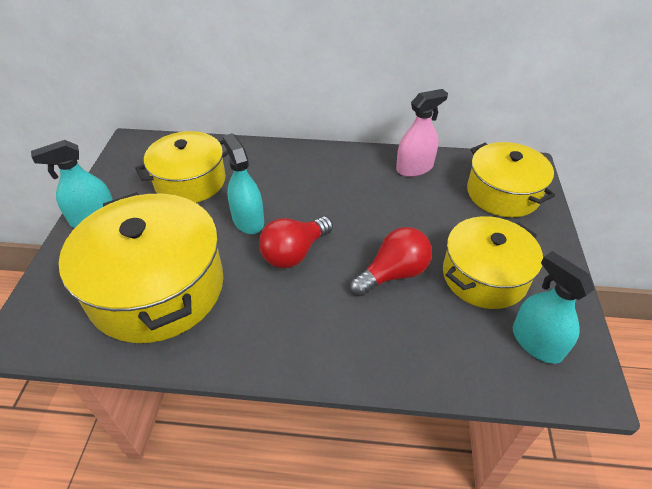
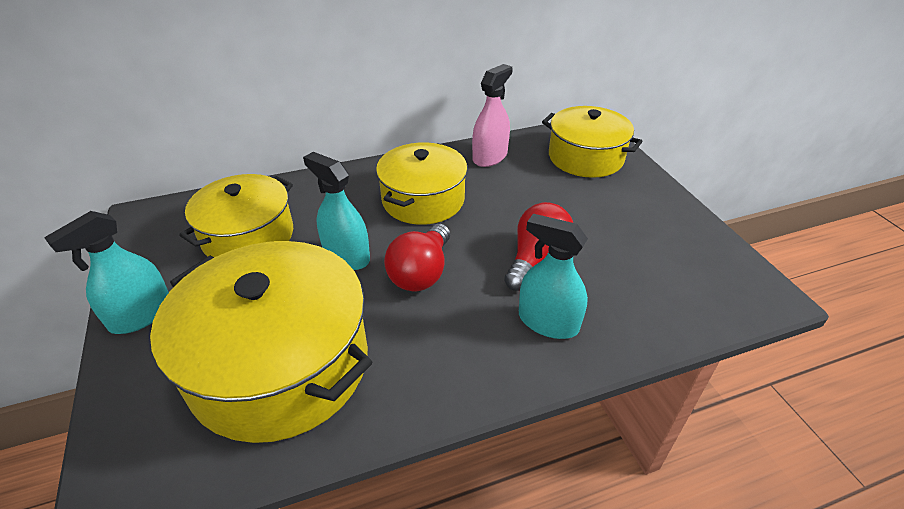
camera: 25 degrees left, 5 degrees down
yellow pot [443,216,543,309] -> yellow pot moved to [376,142,468,225]
turquoise spray bottle [513,251,595,364] -> turquoise spray bottle moved to [519,214,588,339]

